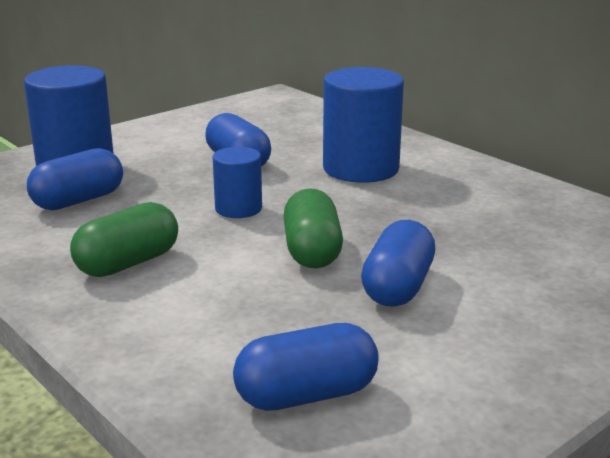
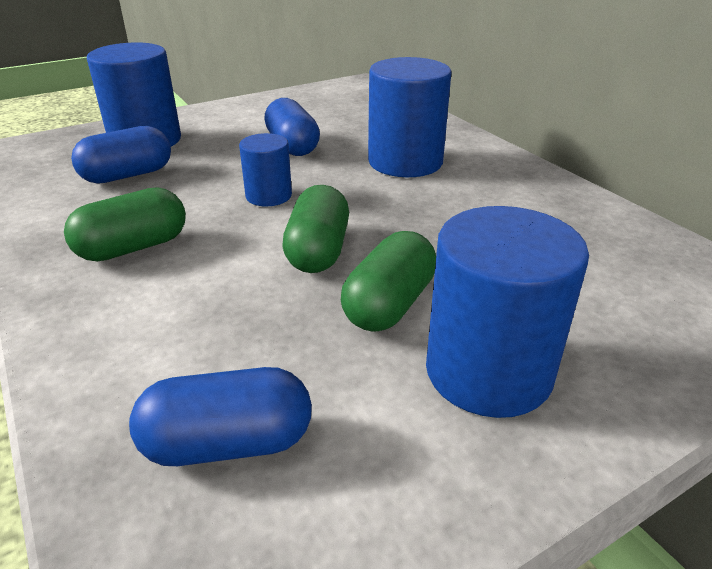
camera: 10 degrees right, 10 degrees up
blue capsule [361,220,435,306] -> green capsule [341,231,436,332]
none -> blue cylinder [426,206,589,418]

